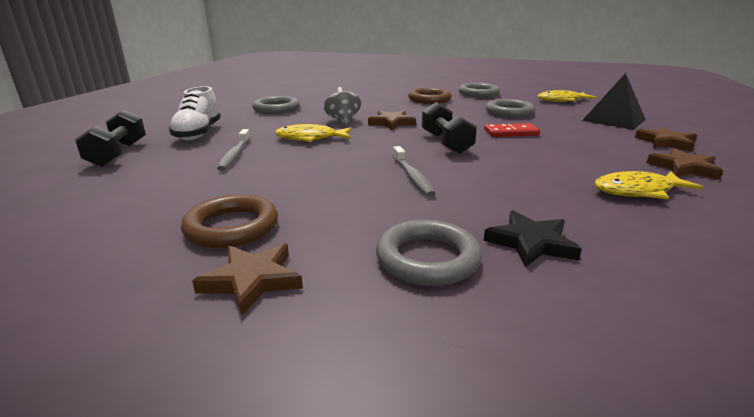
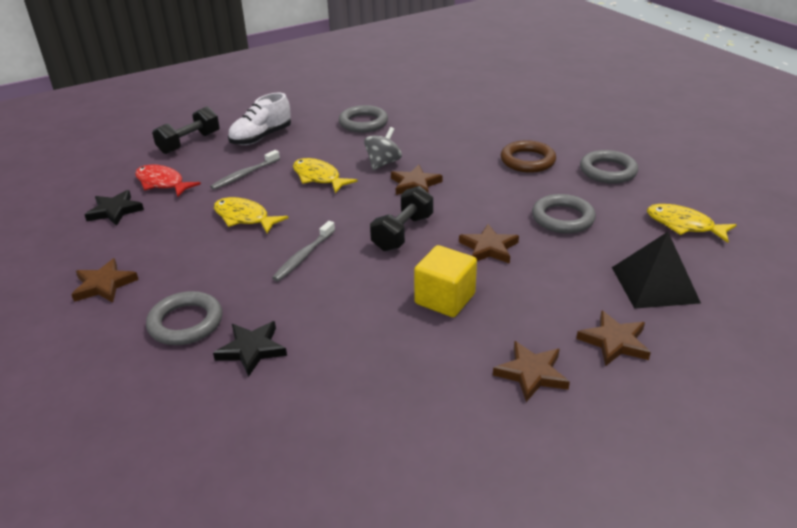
camera: 45 degrees right, 10 degrees up
brown ring [181,194,278,248] -> none
red domino [484,123,540,137] -> brown star [459,224,519,264]
yellow fish [594,171,704,199] -> yellow fish moved to [214,197,288,233]
none -> black star [84,190,144,226]
none -> red fish [135,164,201,197]
none -> yellow cube [414,245,477,317]

